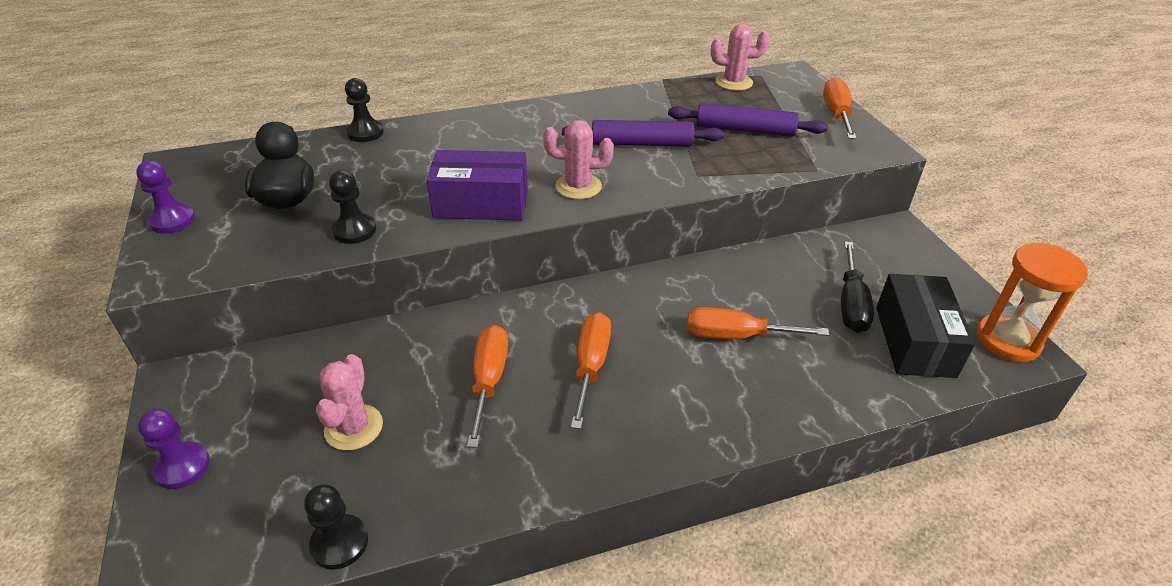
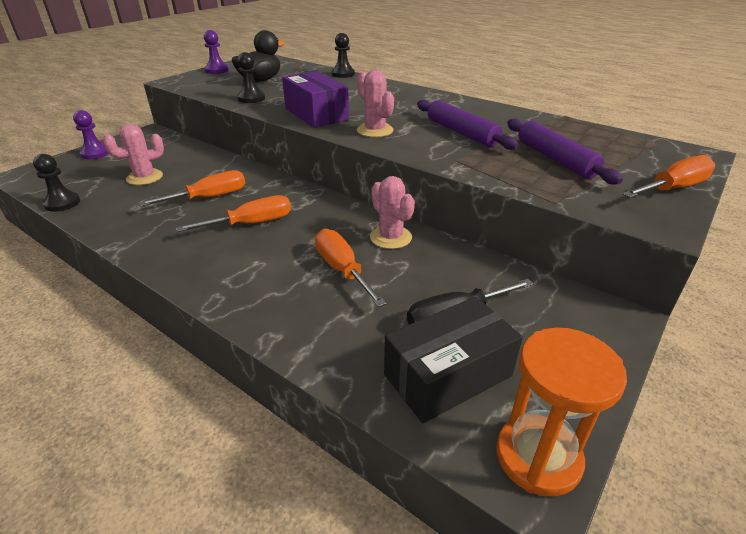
camera: 55 degrees right, 5 degrees down
pink cactus [711,24,770,91] -> pink cactus moved to [370,176,415,249]

